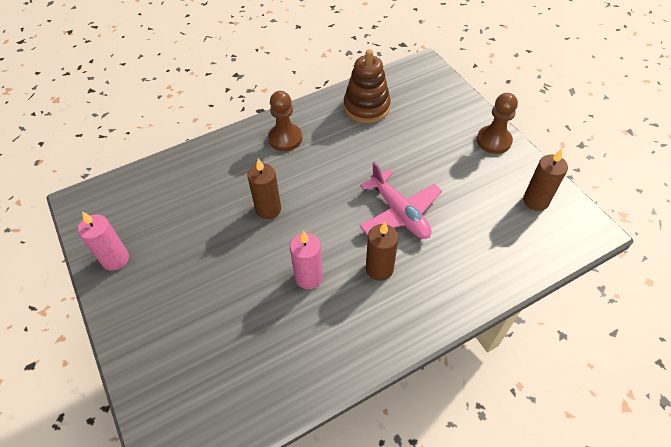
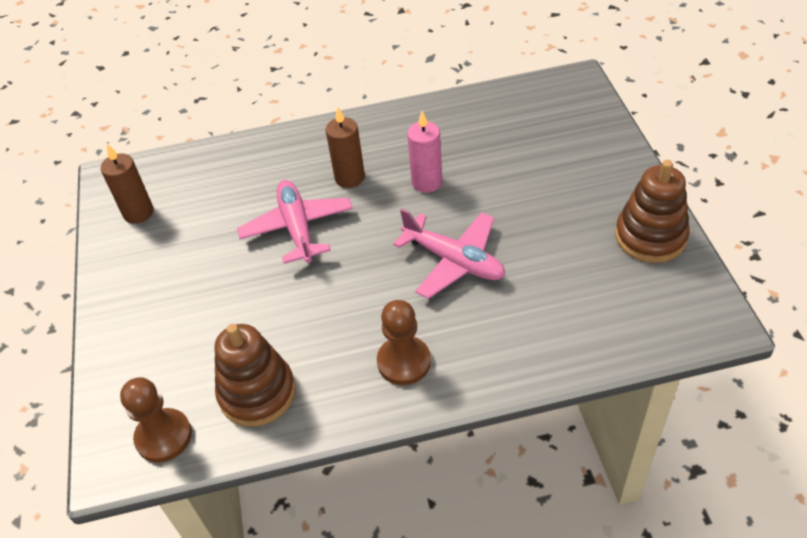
camera: 160 degrees left, 5 degrees down
pink candle [78,211,129,271] -> brown stacking toy [615,160,690,263]
brown candle [248,158,281,219] -> pink plane [393,209,505,299]
brown pawn [477,93,518,154] -> brown pawn moved to [120,377,192,463]

